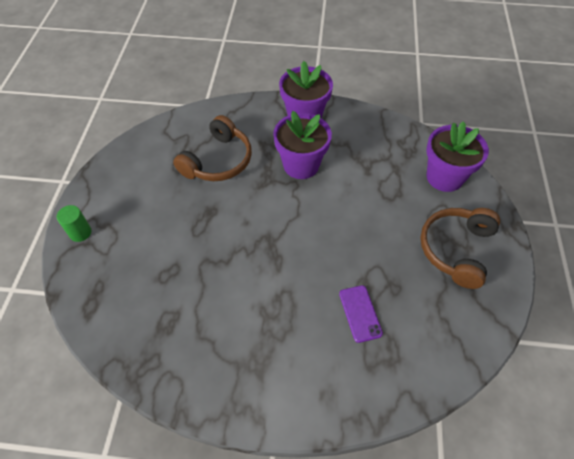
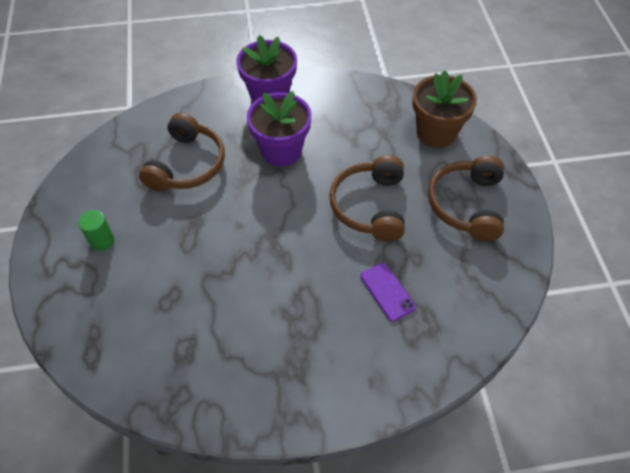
camera: 15 degrees left, 0 degrees up
green cylinder [57,205,91,242] -> green cylinder moved to [78,210,114,251]
purple flower pot [426,121,489,192] -> brown flower pot [412,70,477,148]
none -> brown headphones [329,155,405,241]

